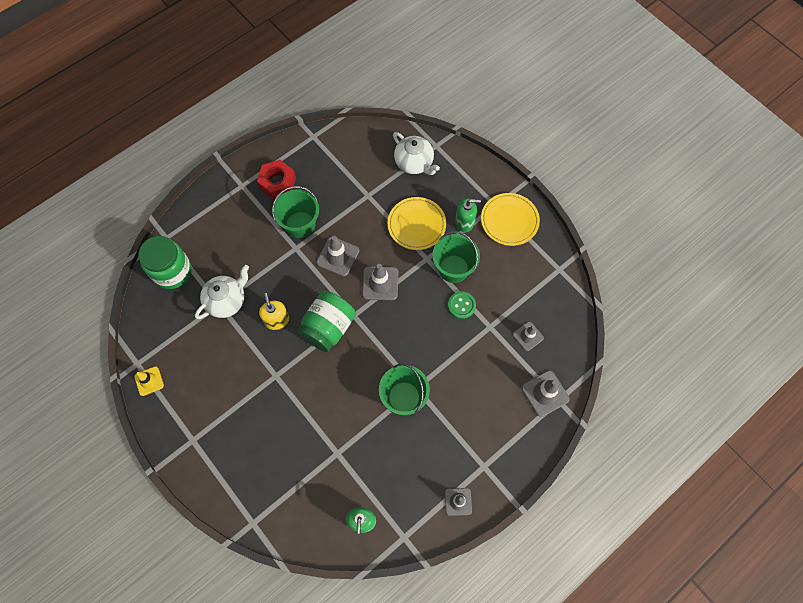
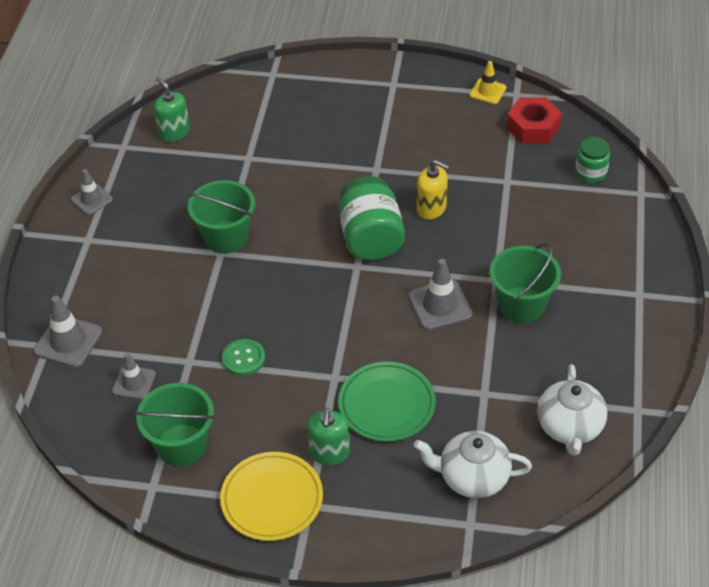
camera: 140 degrees right, 20 degrees down
green jar [139,236,192,289] -> green jar [575,137,610,183], size x0.57
white teapot [195,265,249,319] -> white teapot moved to [537,364,607,456]
red nut [257,160,296,199] -> red nut moved to [507,97,562,144]
grey traffic cone [362,264,399,300] -> none
yellow plate [388,197,446,250] -> green plate [338,361,436,442]
green bucket [432,231,480,283] -> green bucket moved to [135,383,215,466]
green soap dispenser [455,198,481,233] -> green soap dispenser turned 45 degrees counterclockwise [307,408,350,465]

